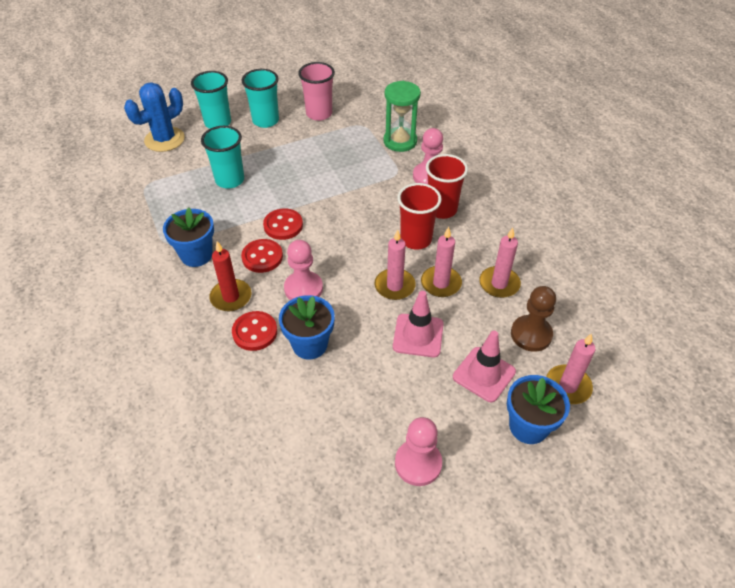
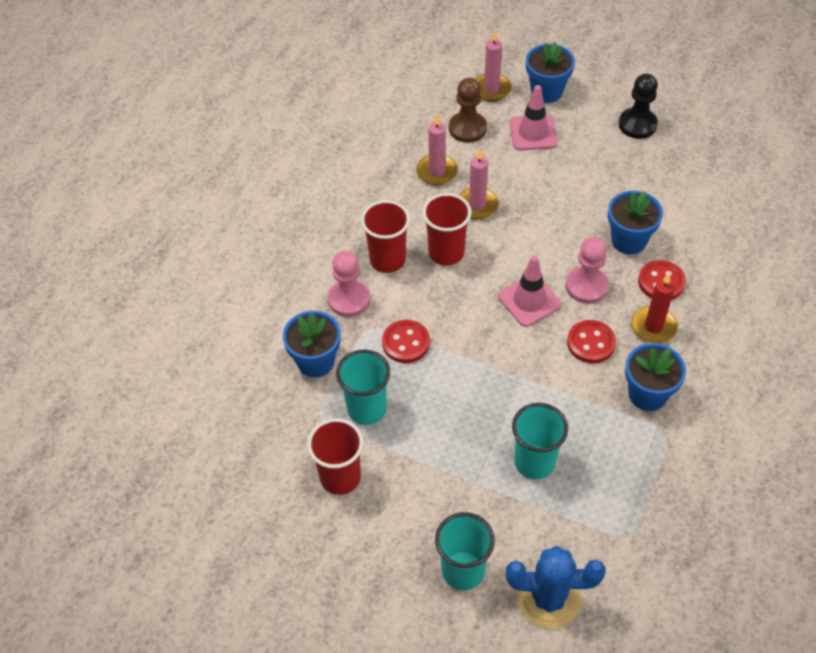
camera: 130 degrees left, 5 degrees up
turquoise cup [241,69,279,128] -> turquoise cup moved to [336,350,390,425]
red button [263,208,303,240] -> red button moved to [382,320,430,363]
pink cup [298,62,335,121] -> red cup [307,418,364,495]
pink candle [374,230,416,300] -> none
green hourglass [383,81,421,152] -> blue flower pot [283,311,341,378]
pink traffic cone [393,291,444,357] -> pink traffic cone moved to [498,255,561,327]
pink pawn [395,417,442,486] -> black pawn [619,74,658,139]

